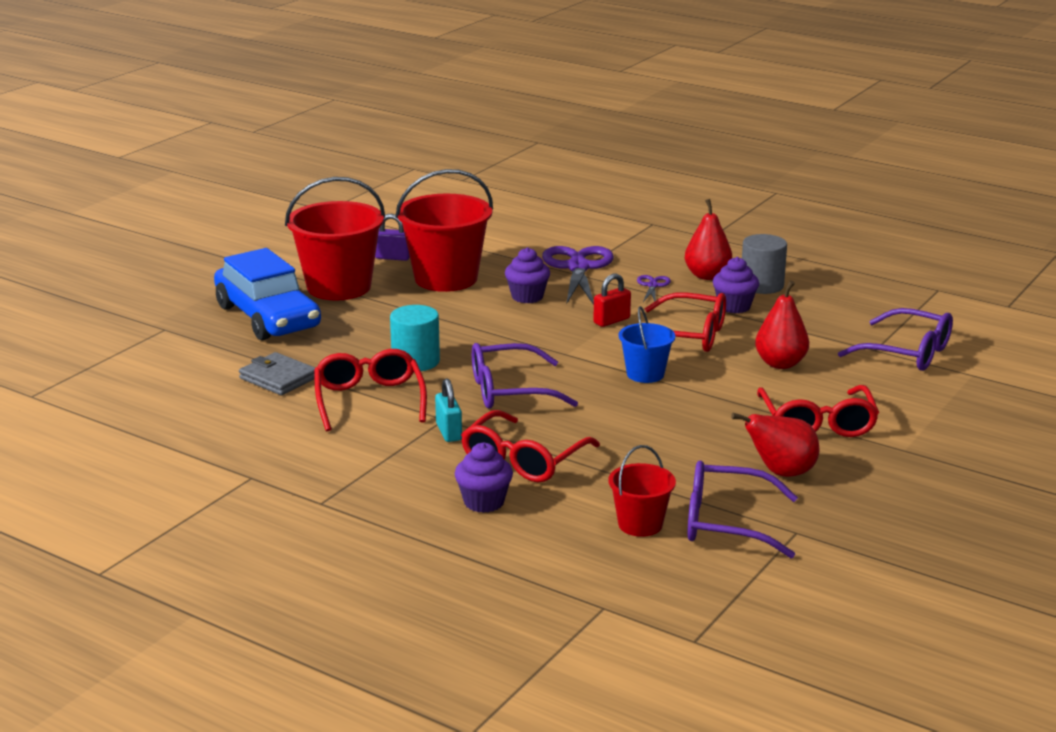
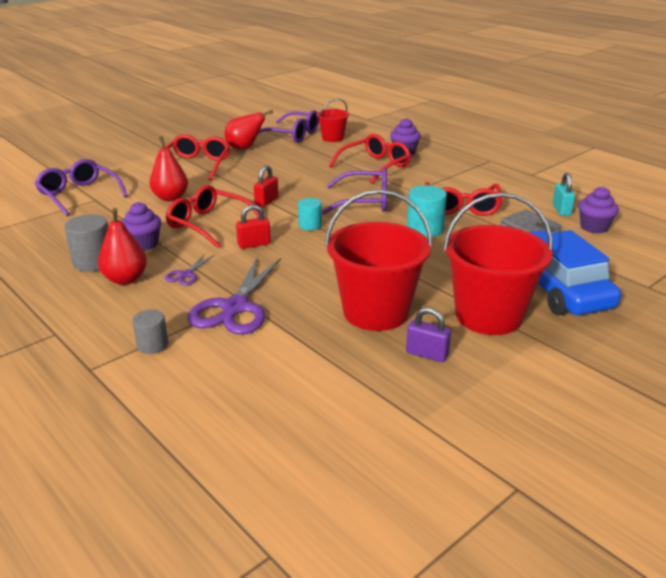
camera: 165 degrees left, 5 degrees up
turquoise padlock [435,379,462,442] -> turquoise padlock moved to [553,173,575,216]
purple cupcake [505,247,550,303] -> purple cupcake moved to [578,186,619,233]
blue bucket [619,306,675,383] -> red padlock [254,165,279,207]
none -> grey cylinder [132,309,168,354]
none -> turquoise cylinder [298,198,322,230]

